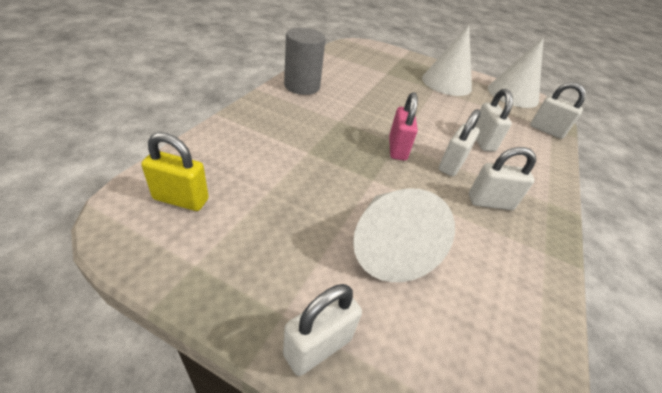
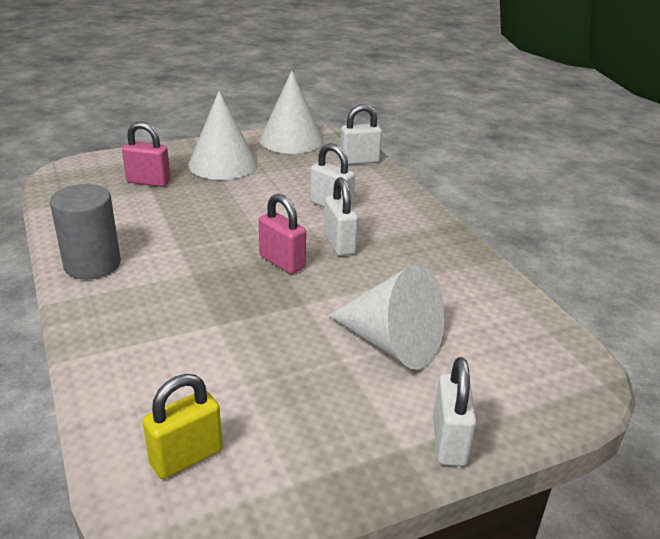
camera: 45 degrees left, 10 degrees down
white padlock [469,147,536,210] -> none
none -> pink padlock [122,122,170,187]

